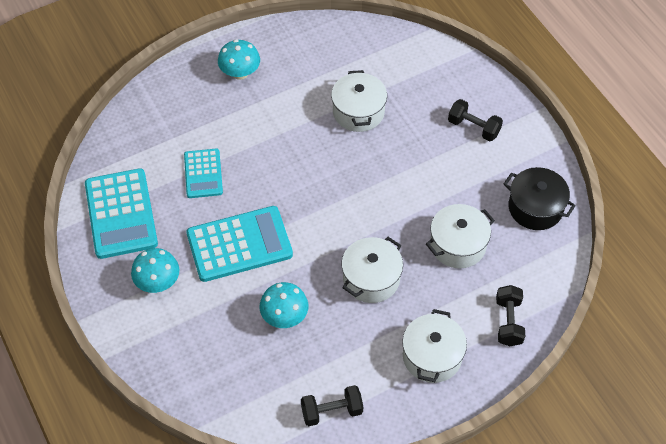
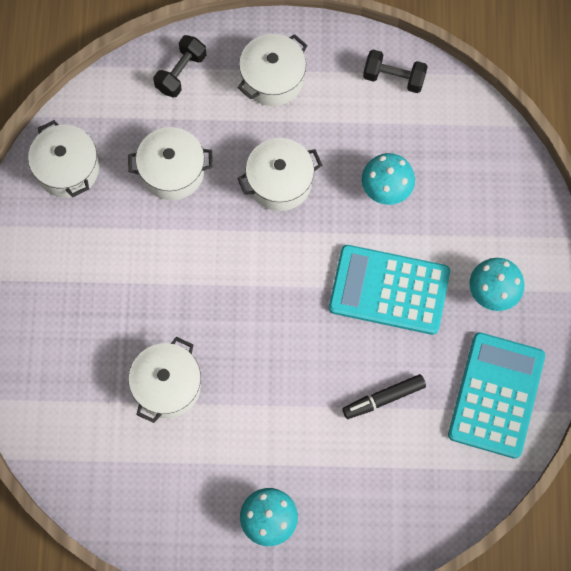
camera: 150 degrees left, 15 degrees up
turquoise calculator [184,149,223,198] -> black marker [342,374,426,419]
black dumbbell [448,99,503,141] -> none
black pot [504,167,576,230] -> white pot [28,120,99,198]

